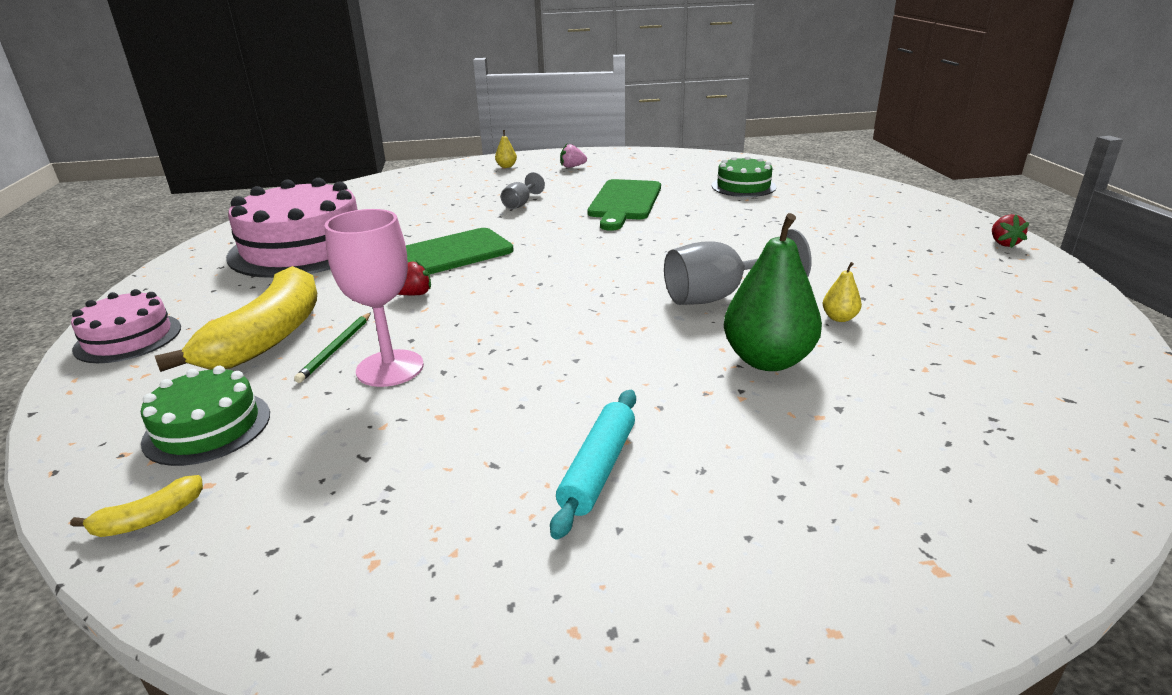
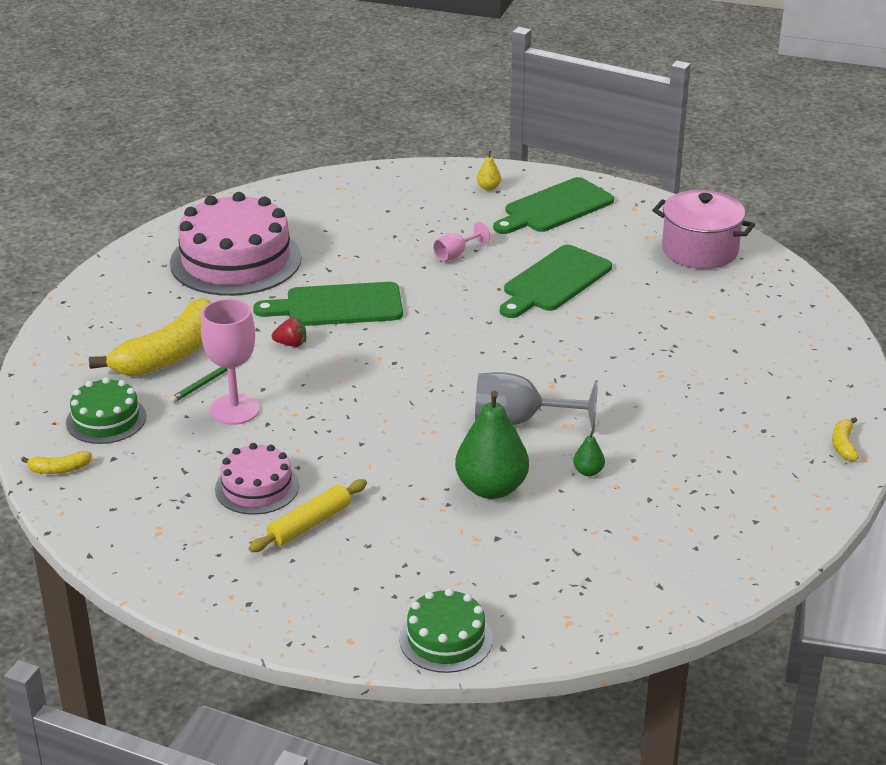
camera: 25 degrees right, 5 degrees up
pink cake [71,289,181,363] -> pink cake moved to [215,443,299,515]
grey goblet [501,172,545,209] -> pink goblet [433,222,490,262]
turquoise rolling pin [550,390,636,540] -> yellow rolling pin [249,479,367,552]
pink strawberry [560,144,587,168] -> green cutting board [493,177,614,234]
green cake [712,156,776,197] -> green cake moved to [399,588,493,673]
yellow pear [823,262,862,322] -> green pear [573,430,605,476]
red strawberry [992,214,1029,248] -> yellow banana [832,417,859,461]
none -> pink pot [652,190,755,269]

